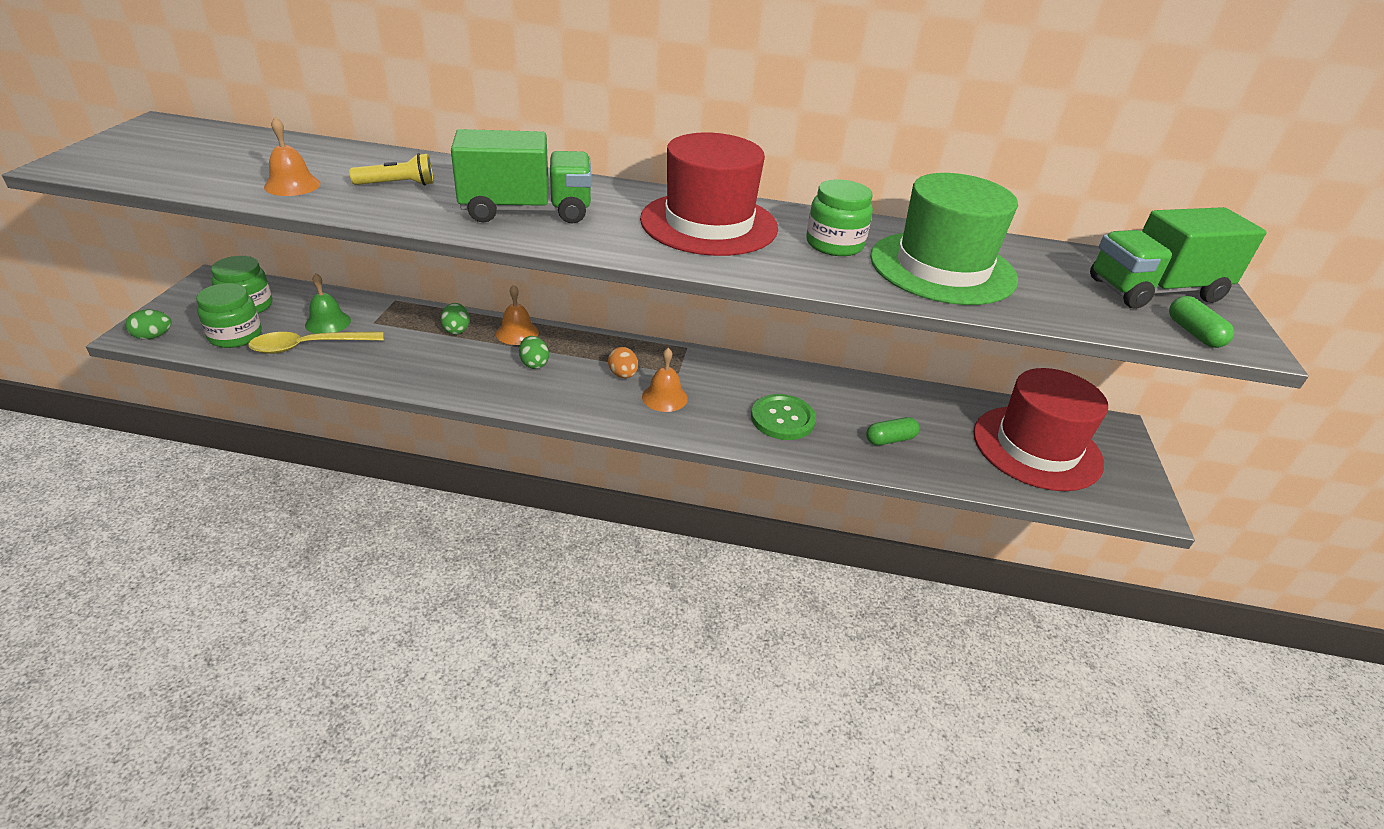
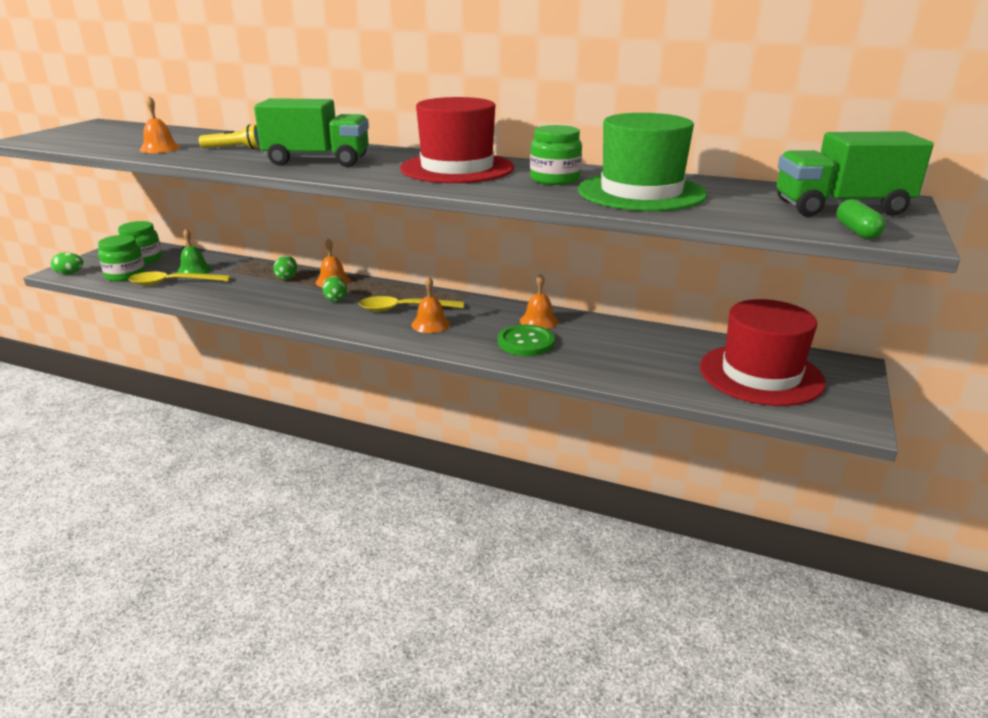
camera: 15 degrees right, 10 degrees down
orange egg [608,347,638,378] -> yellow spoon [359,296,464,312]
green capsule [866,417,920,446] -> none
none -> orange bell [520,274,559,329]

